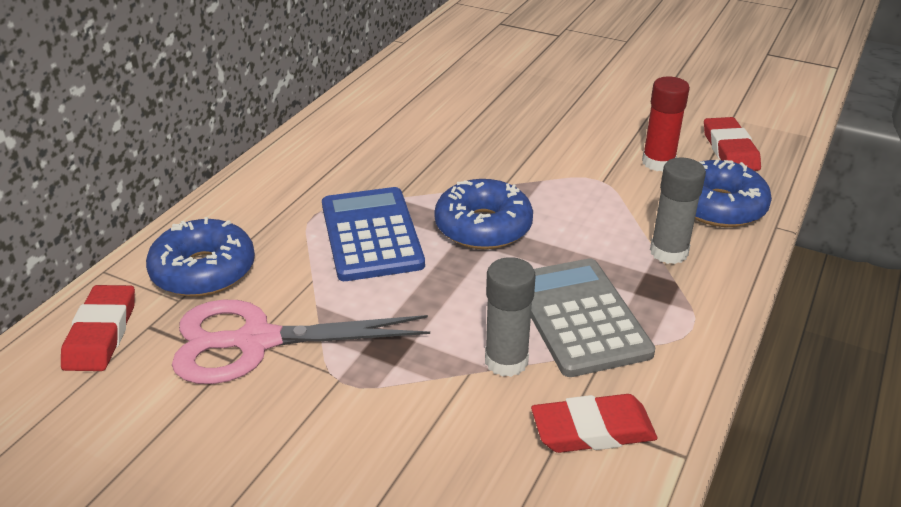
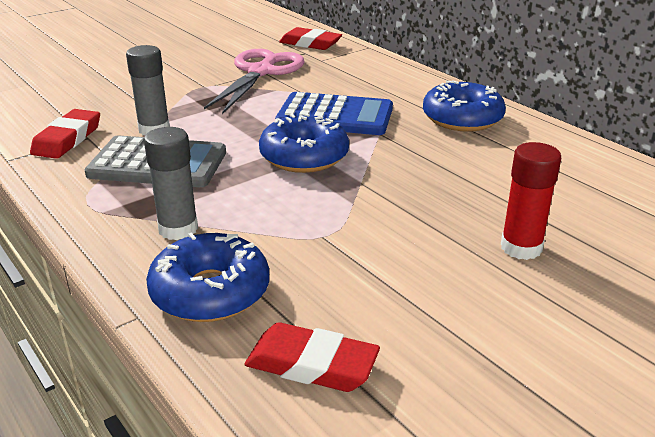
camera: 115 degrees right, 5 degrees down
blue donut [146,217,255,297] -> blue donut moved to [423,80,506,132]
red glue stick [642,77,690,171] -> red glue stick moved to [501,142,561,260]

